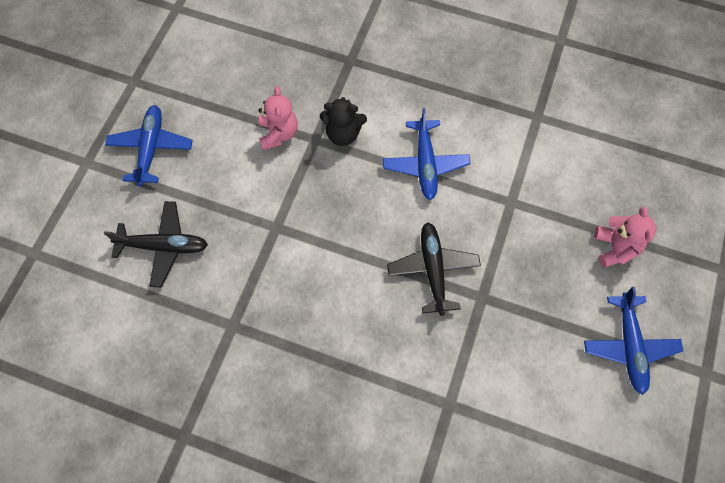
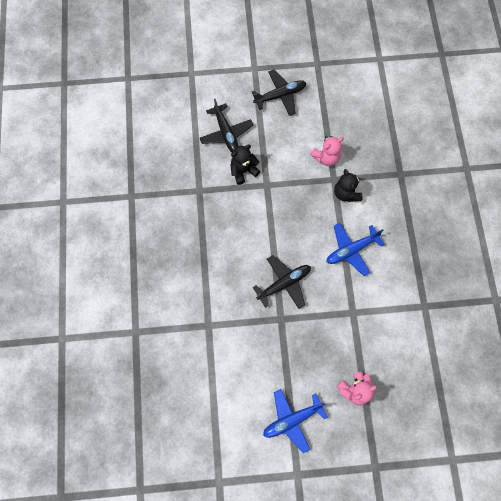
camera: 65 degrees right, 5 degrees up
blue plane [105,105,193,186] -> black plane [252,69,306,116]
none -> black teddy bear [231,144,260,185]

